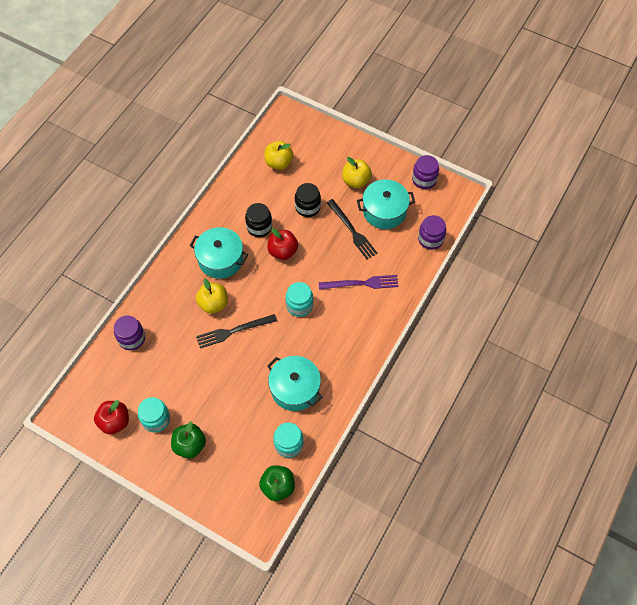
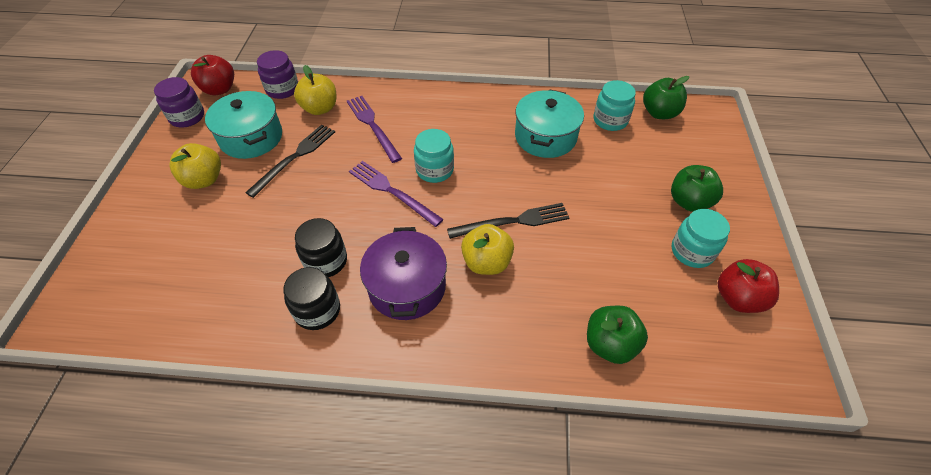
camera: 115 degrees left, 10 degrees down
purple jar [114,316,145,350] -> green apple [587,306,648,364]
turquoise pot [190,227,248,279] -> purple pot [360,227,447,320]
black fork [196,314,277,348] -> black fork turned 60 degrees counterclockwise [447,203,570,239]
yellow apple [264,141,294,170] -> yellow apple moved to [294,65,336,115]
red apple [267,228,298,260] -> red apple moved to [191,55,234,95]
black jar [295,183,321,217] -> black jar moved to [283,267,340,330]
none -> purple fork [349,161,444,227]

